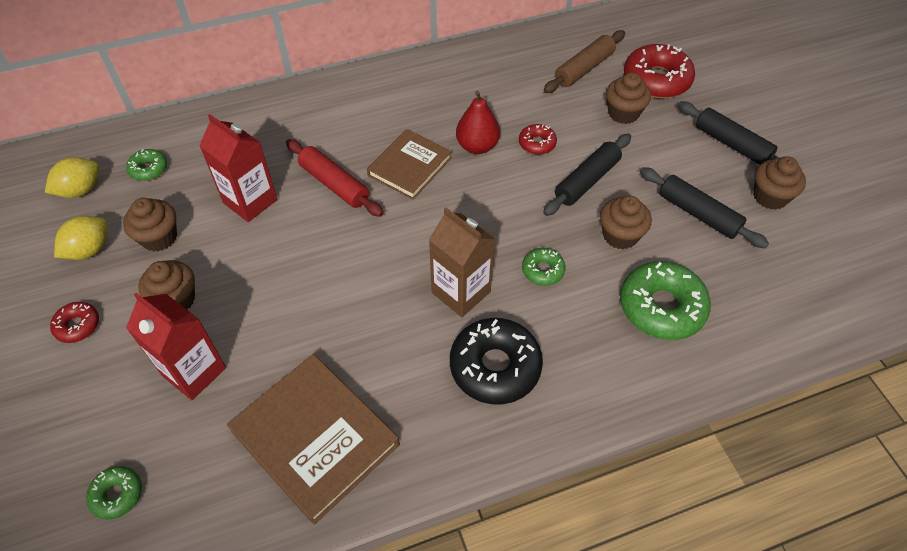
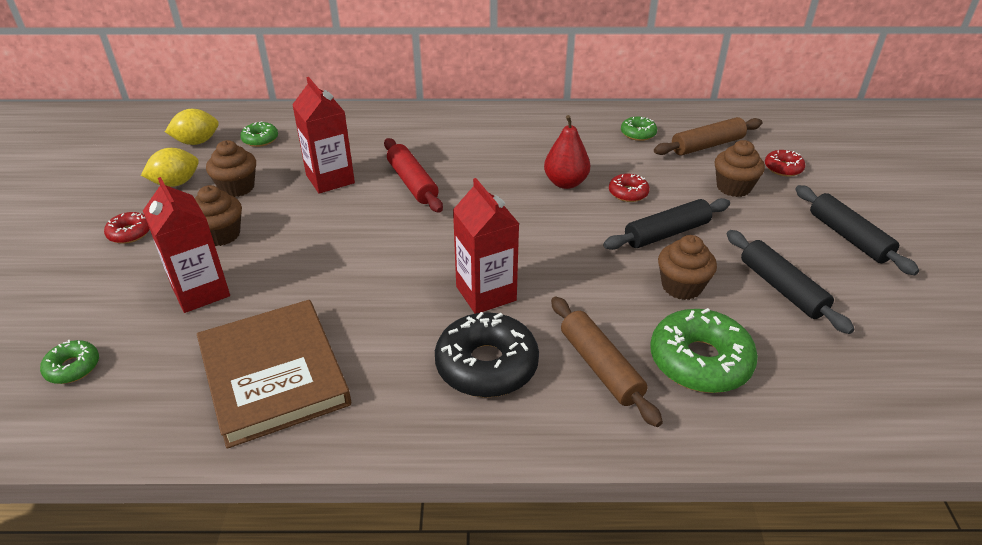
camera: 20 degrees right, 15 degrees down
brown book [367,129,452,200] -> none
brown carton [429,208,495,317] -> red carton [453,178,519,314]
green donut [522,248,565,286] -> green donut moved to [621,117,657,141]
red donut [624,44,695,98] -> red donut [765,150,806,176], size x0.51
brown cupcake [753,156,806,210] -> none
none -> brown rolling pin [551,296,663,427]

